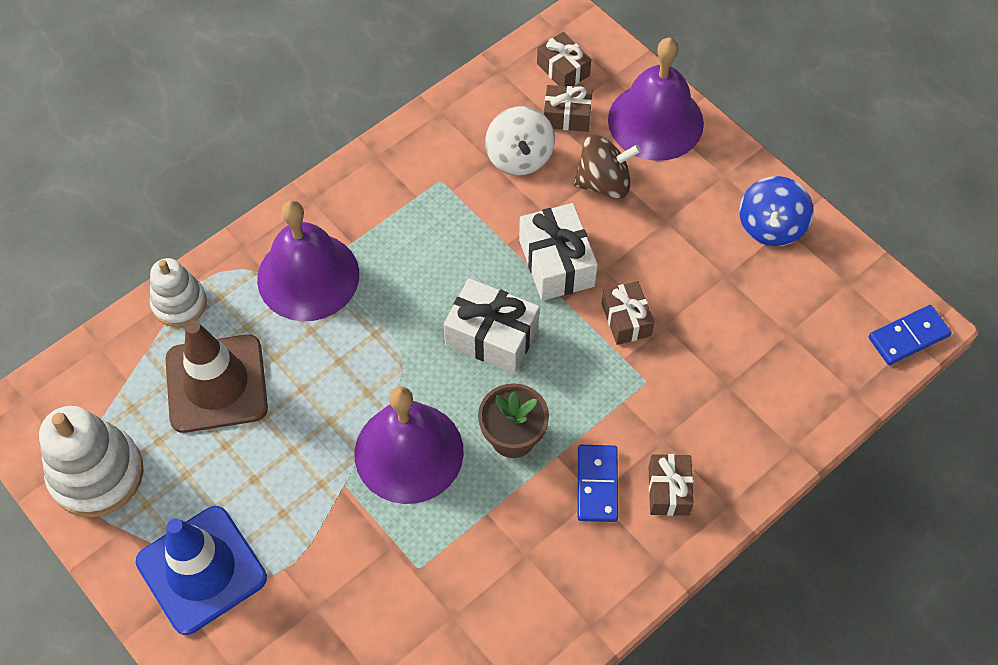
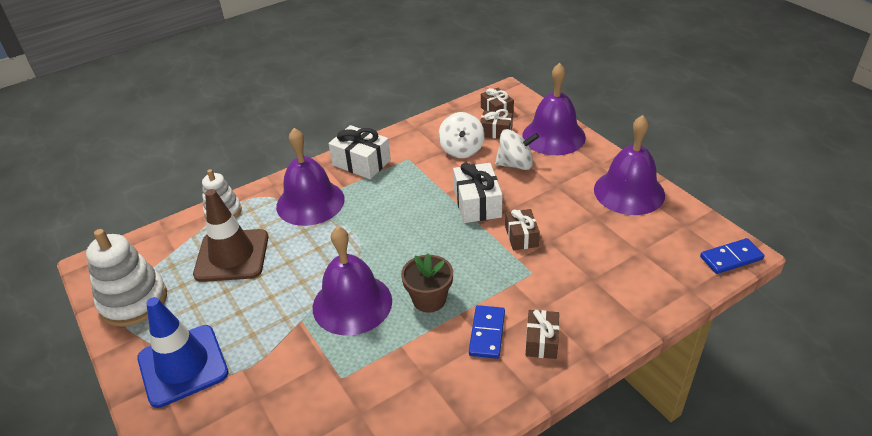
camera: 10 degrees right, 20 degrees down
white gift [444,278,539,374] -> white gift moved to [328,125,391,179]
brown spinning top [574,135,641,199] -> white spinning top [495,129,539,170]
blue spinning top [739,176,813,246] -> purple bell [594,115,665,215]

